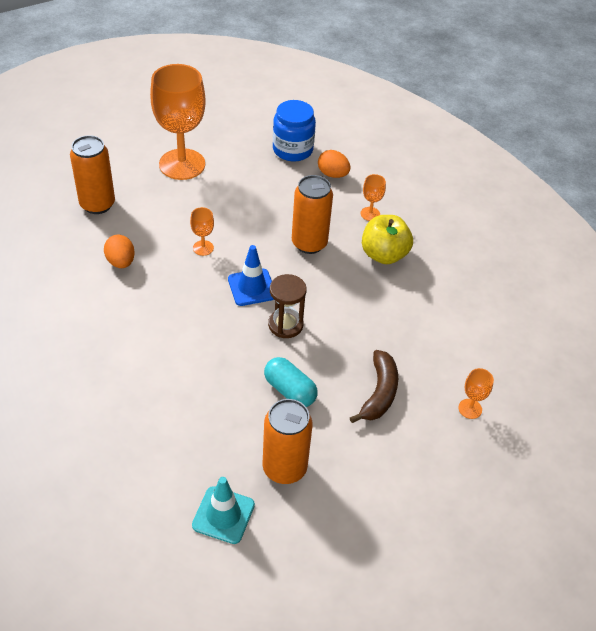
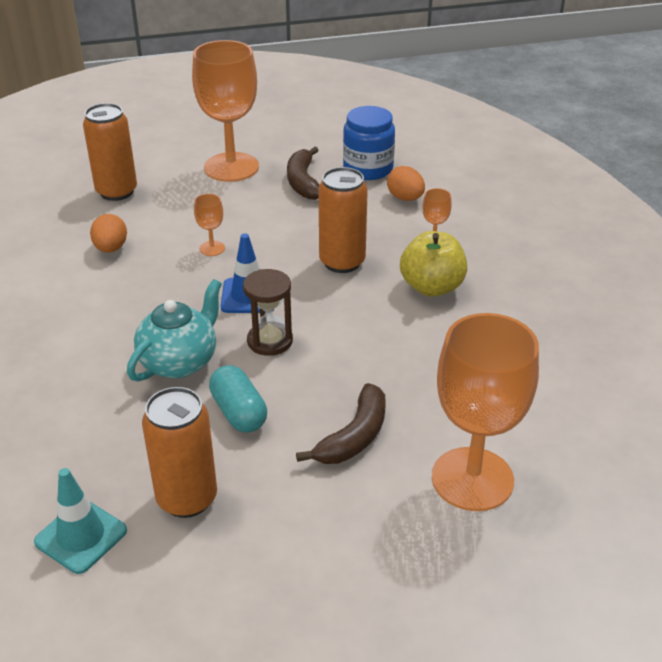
camera: 20 degrees right, 10 degrees down
orange goblet [458,368,494,419] -> orange goblet [432,313,539,511], size x2.42
none -> turquoise teapot [127,279,222,382]
none -> brown banana [287,147,320,200]

